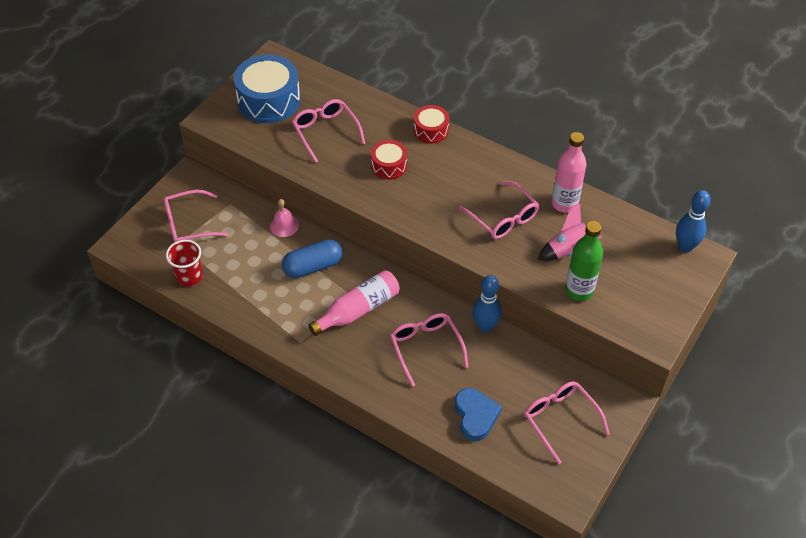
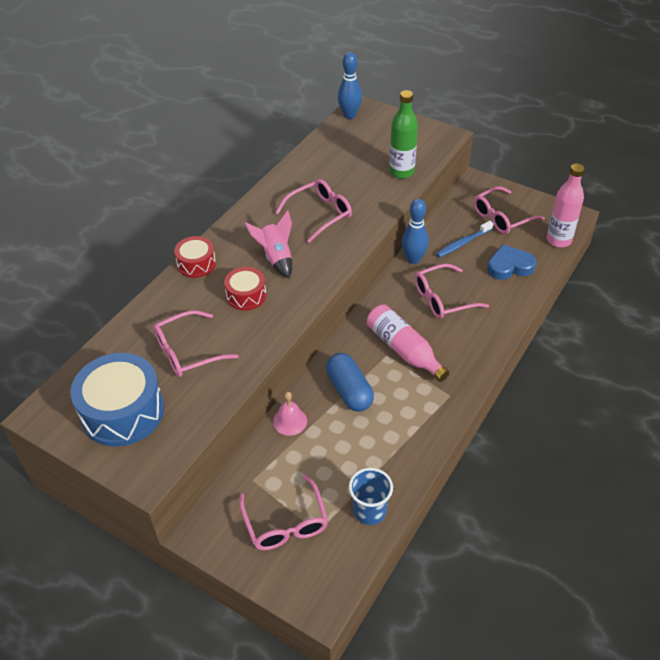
camera: 90 degrees left, 5 degrees down
red cup [166,240,203,286] -> blue cup [349,468,393,525]
pink rocket [538,204,602,261] -> pink rocket moved to [245,210,292,278]
pink bottle [551,132,586,213] -> pink bottle moved to [547,164,585,247]
none -> blue toothbrush [436,221,493,258]

